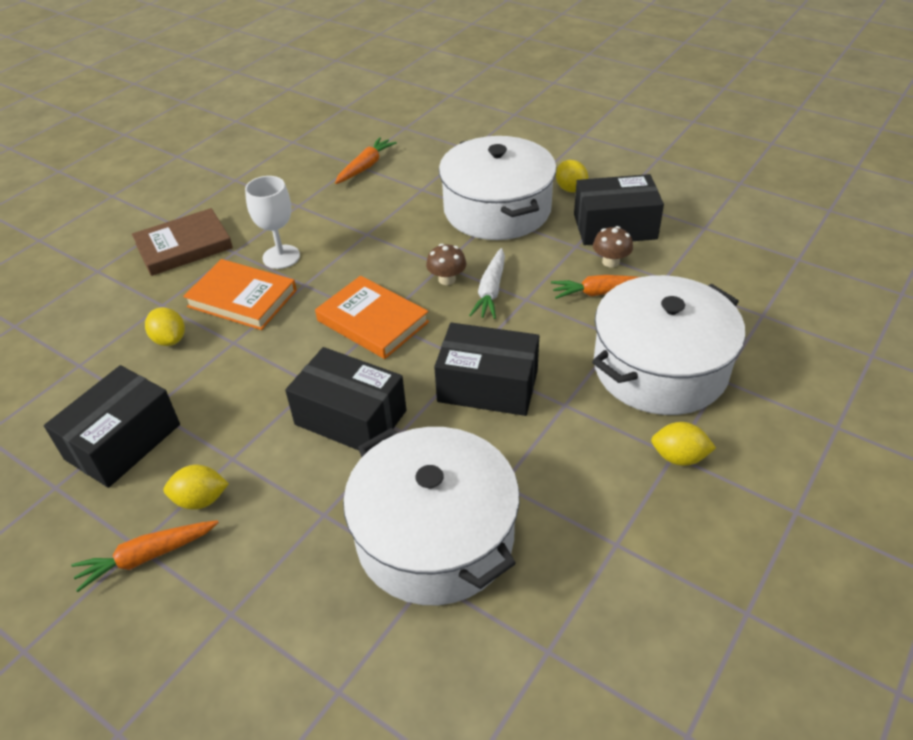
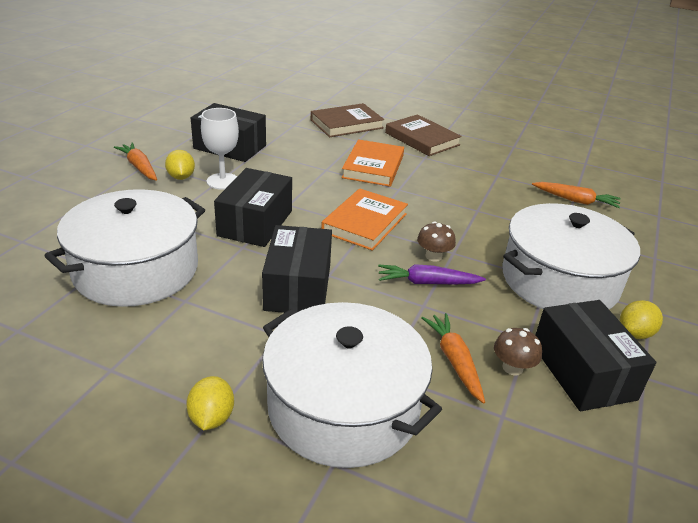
camera: 75 degrees right, 10 degrees down
yellow lemon [145,307,185,346] -> none
white goblet [245,176,300,269] -> white goblet moved to [201,108,239,190]
white carrot [469,248,505,319] -> purple carrot [378,264,486,285]
none -> brown book [311,103,384,137]

